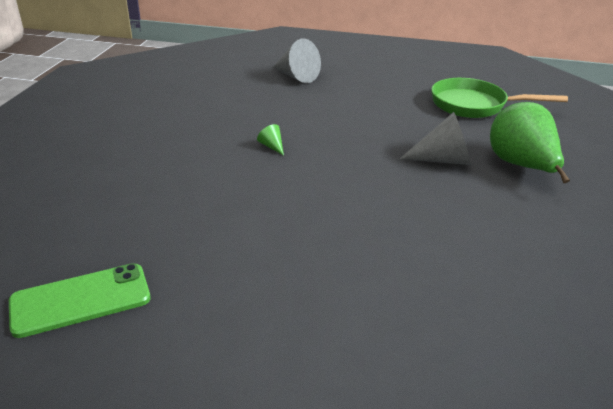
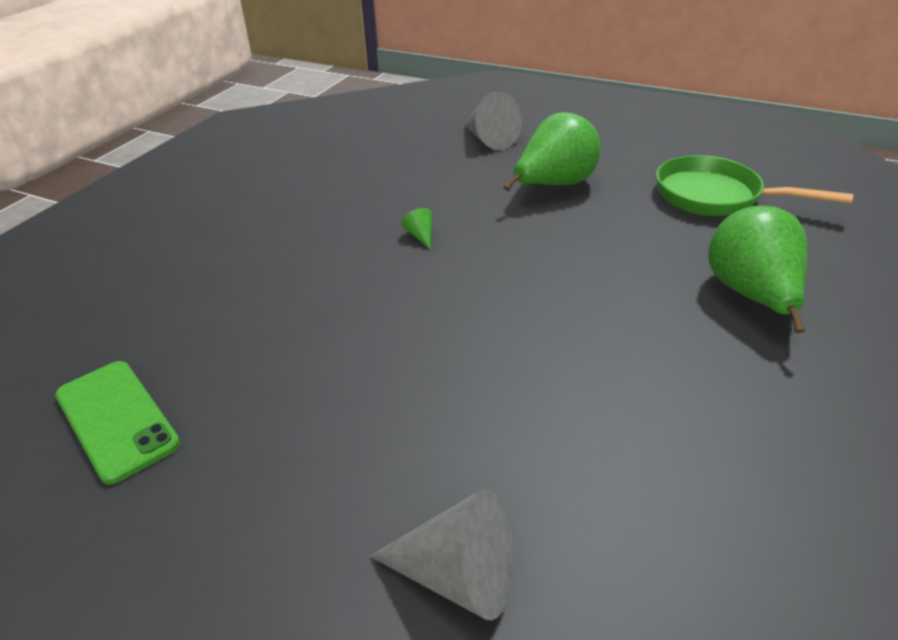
camera: 15 degrees right, 5 degrees up
green phone [9,263,150,338] -> green phone turned 60 degrees clockwise [55,361,180,484]
grey cone [400,112,471,165] -> grey cone moved to [369,489,514,620]
none -> green pear [503,112,600,191]

